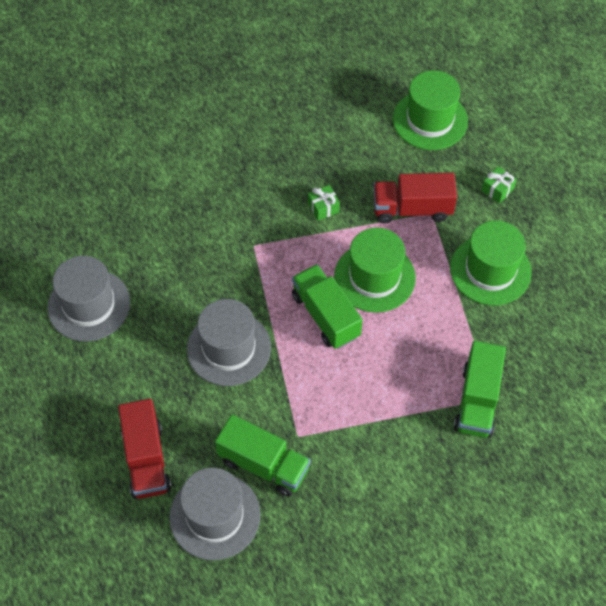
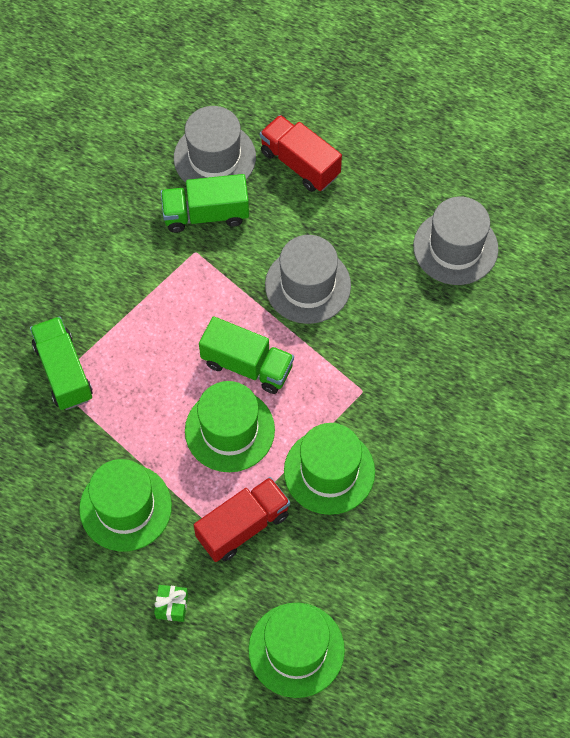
camera: 145 degrees right, 5 degrees up
green gift [308,185,340,221] -> green hat [284,423,375,515]

